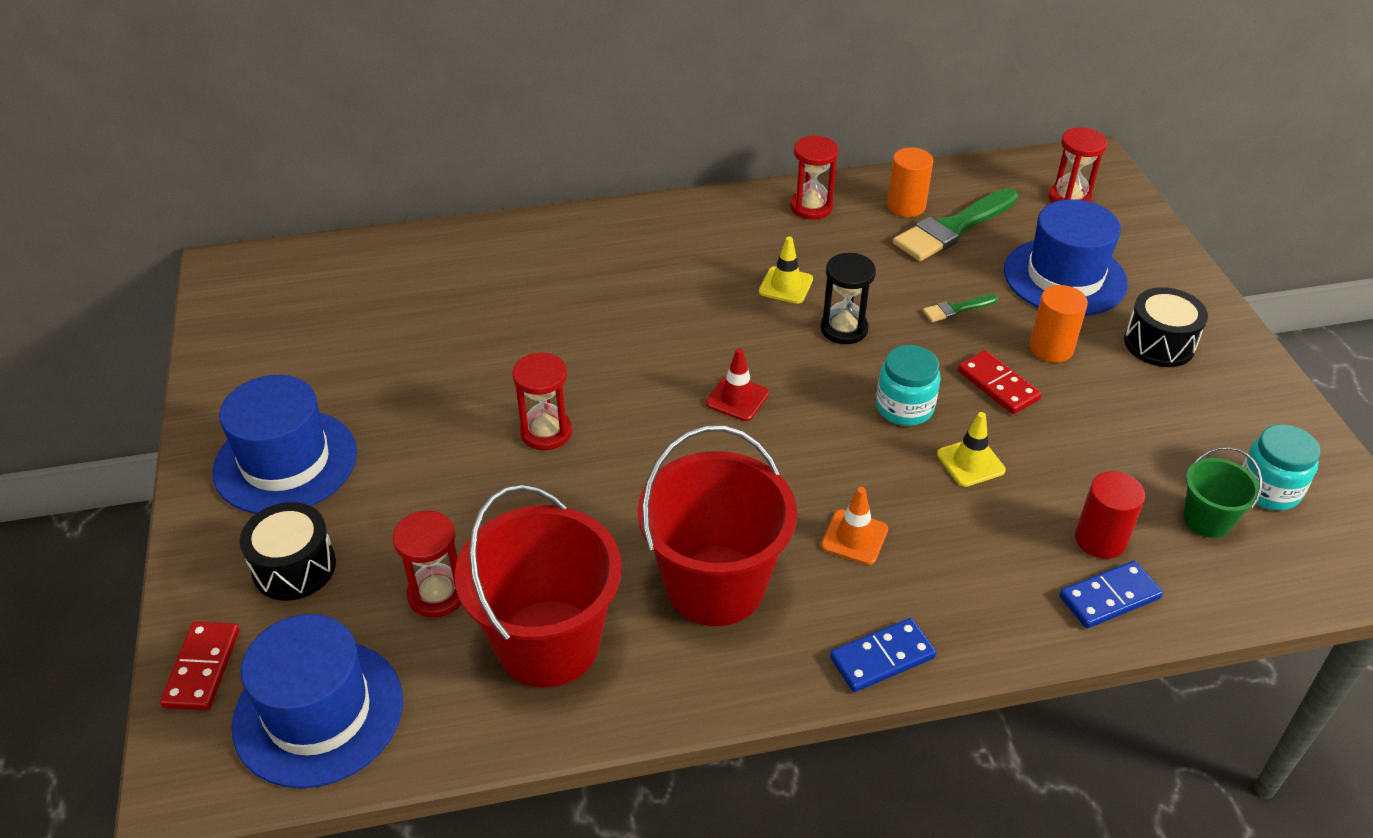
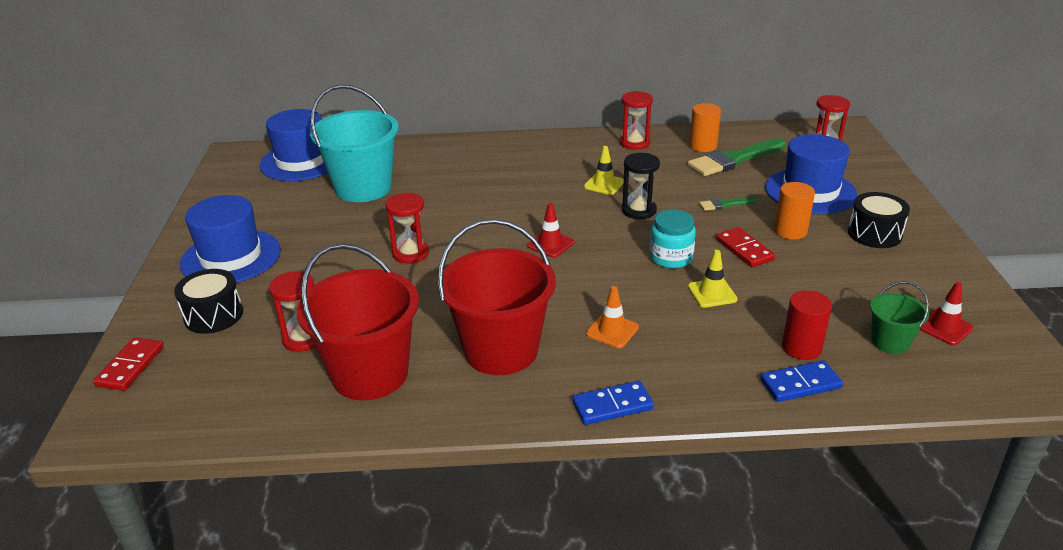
camera: 10 degrees right, 10 degrees down
blue hat [232,614,403,788] -> blue hat moved to [259,109,328,181]
turquoise jar [1242,424,1320,510] -> red traffic cone [920,282,974,345]
none -> turquoise bucket [310,85,399,202]

